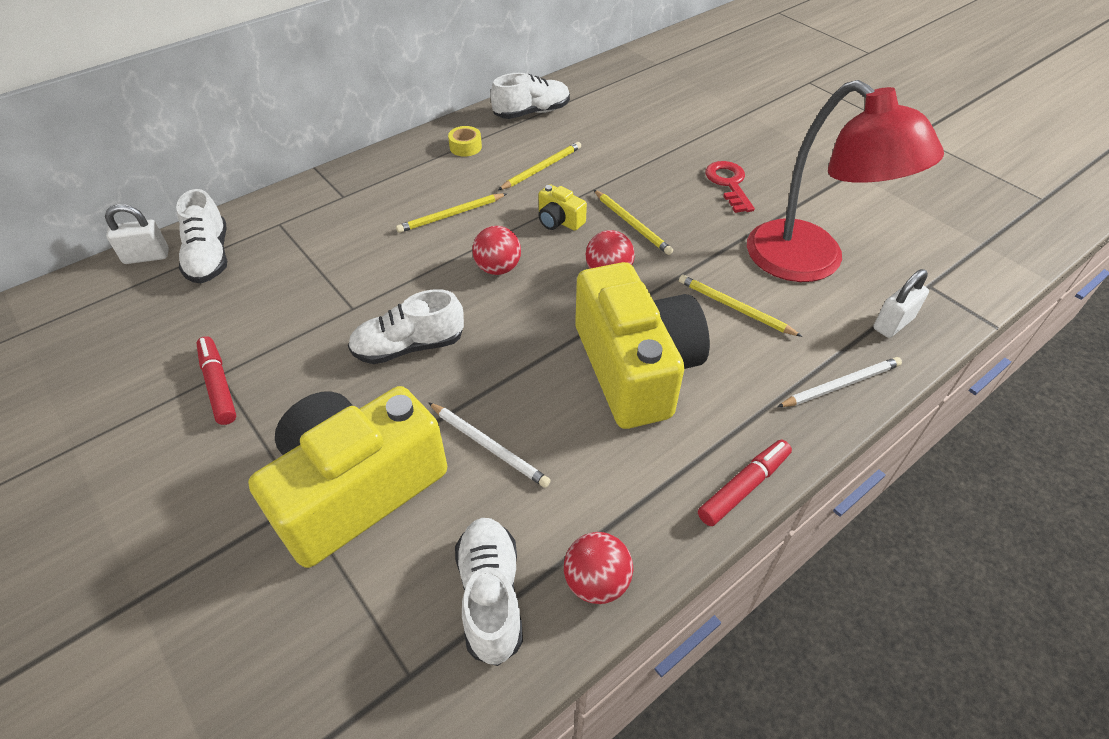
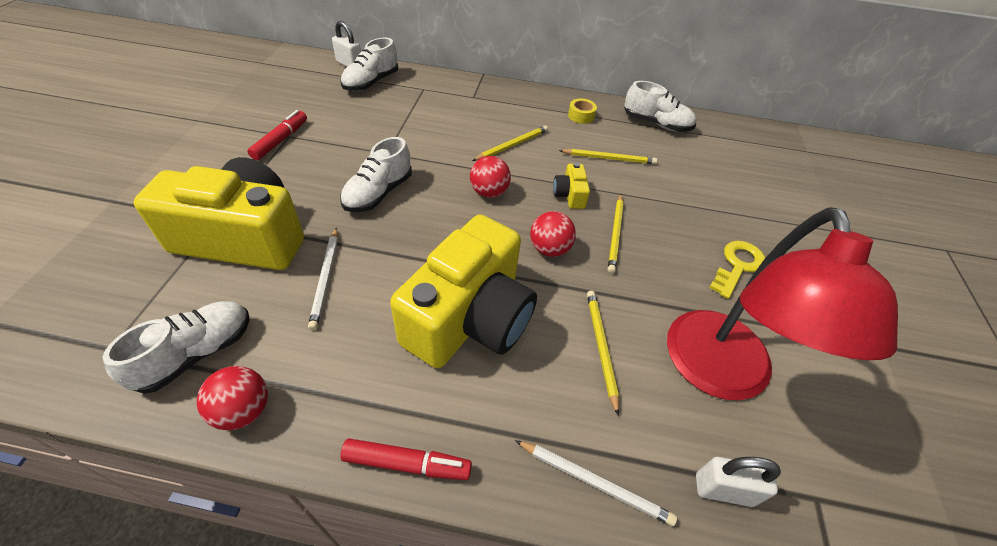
camera: 45 degrees right, 0 degrees up
white shoe [348,289,464,364] -> white shoe turned 90 degrees counterclockwise [340,137,412,212]
yellow pencil [396,193,507,233] -> yellow pencil turned 120 degrees clockwise [472,125,548,161]
red key [705,161,755,213] -> yellow key [709,241,765,299]

